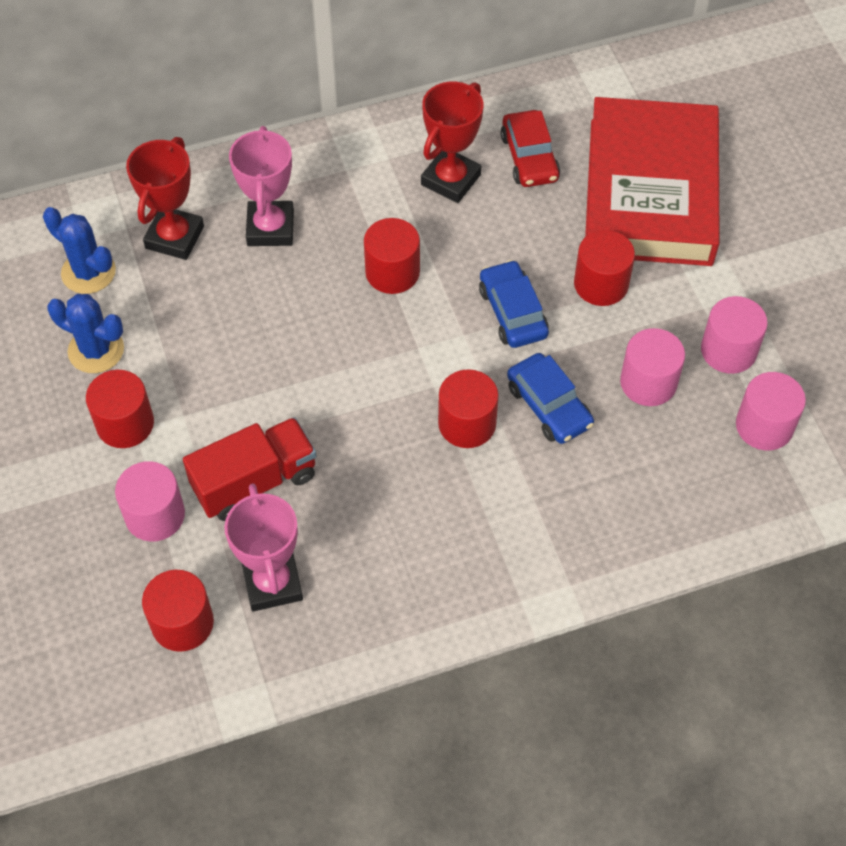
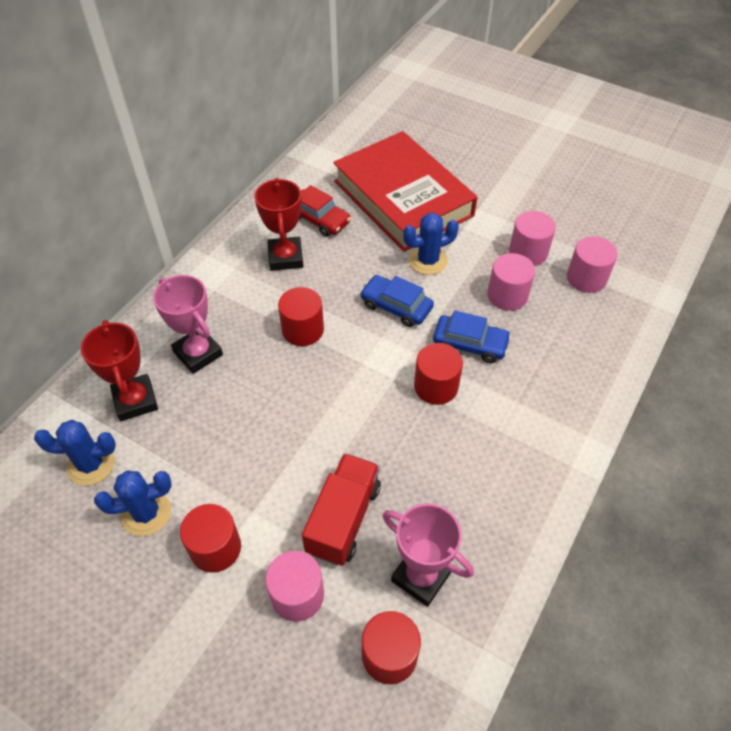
camera: 40 degrees left, 5 degrees down
red cylinder [574,230,635,306] -> blue cactus [403,213,459,275]

